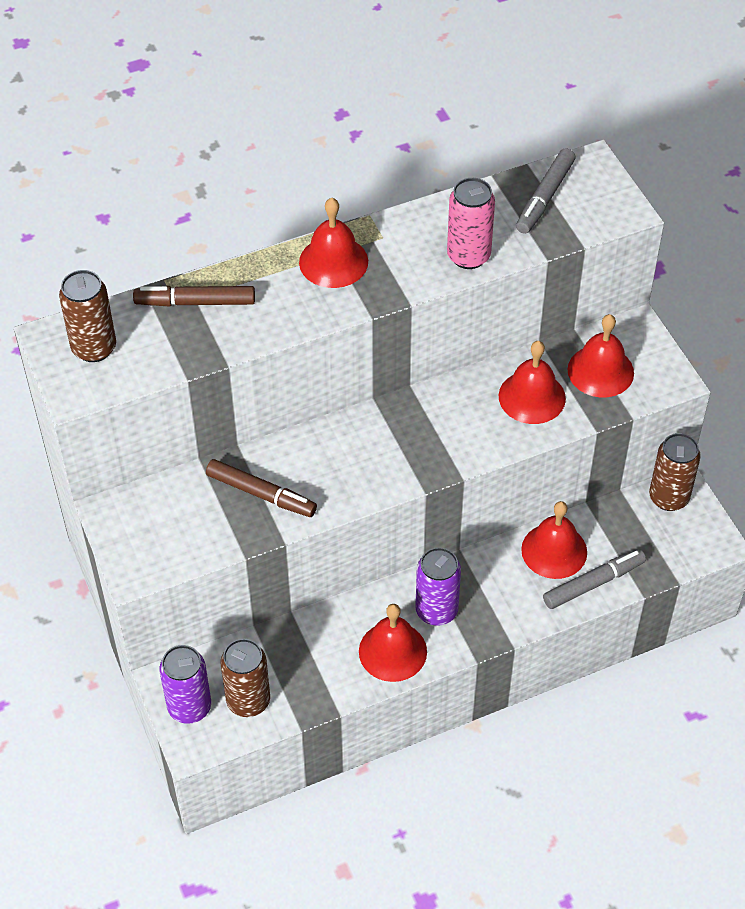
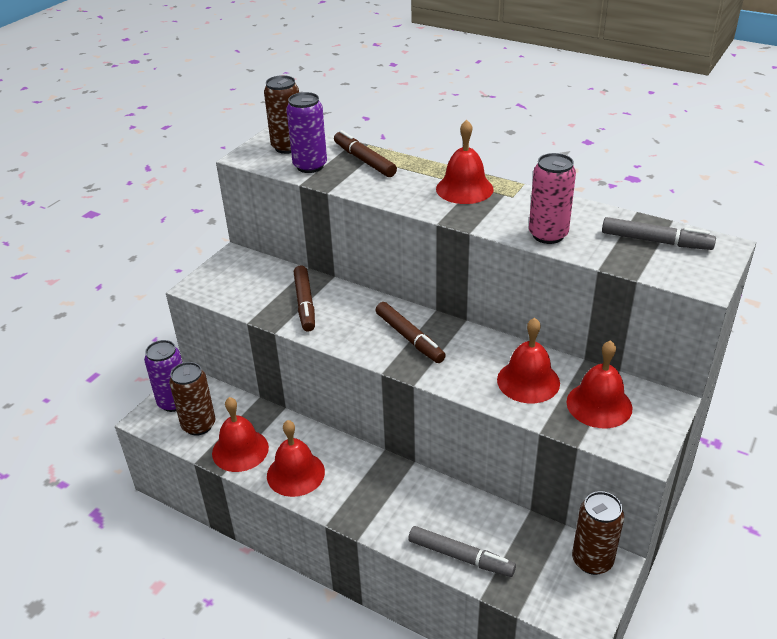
camera: 55 degrees right, 15 degrees down
purple can [415,547,461,626] -> purple can moved to [286,92,327,173]
grey marker [516,148,576,234] -> grey marker turned 150 degrees counterclockwise [602,217,716,250]
red bell [521,501,587,579] -> red bell moved to [212,397,269,472]
none -> brown marker [375,302,446,363]

